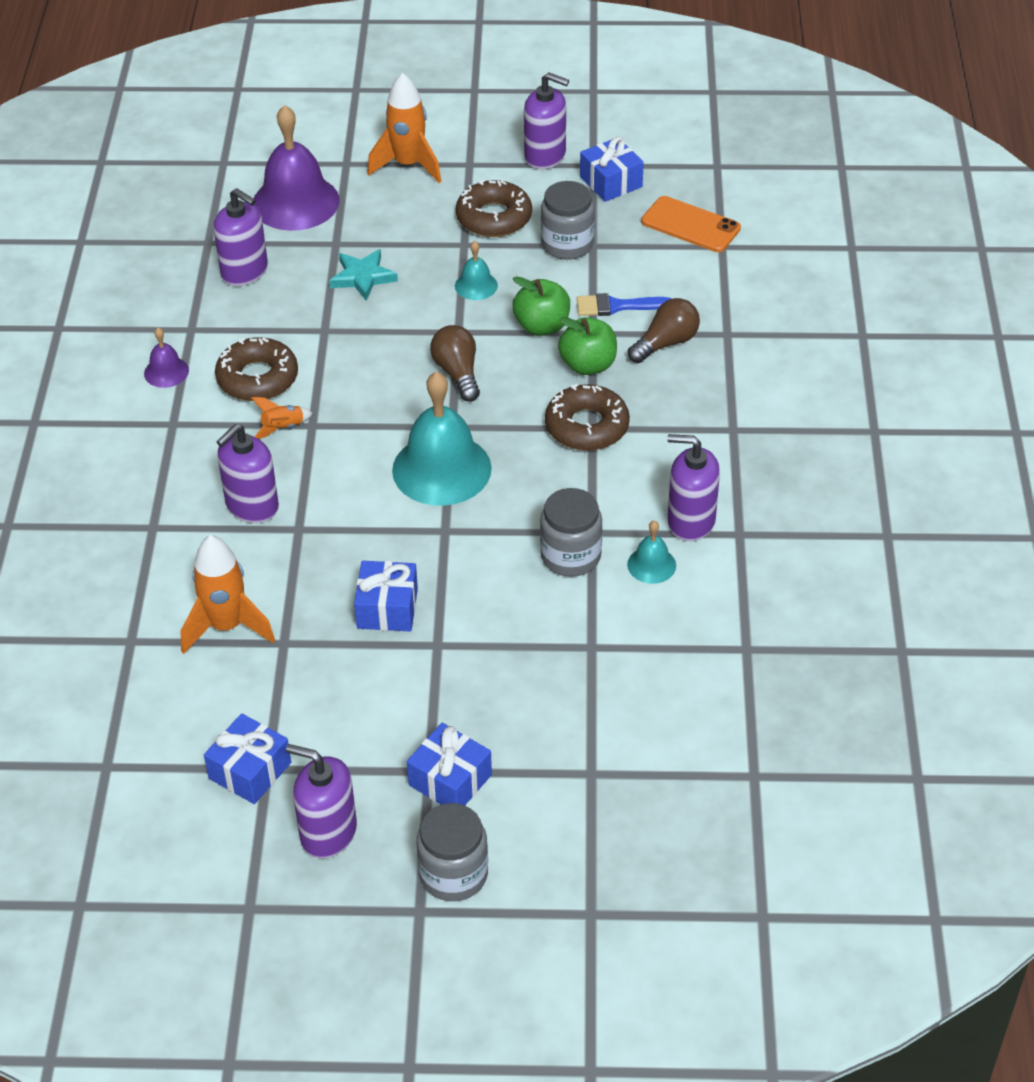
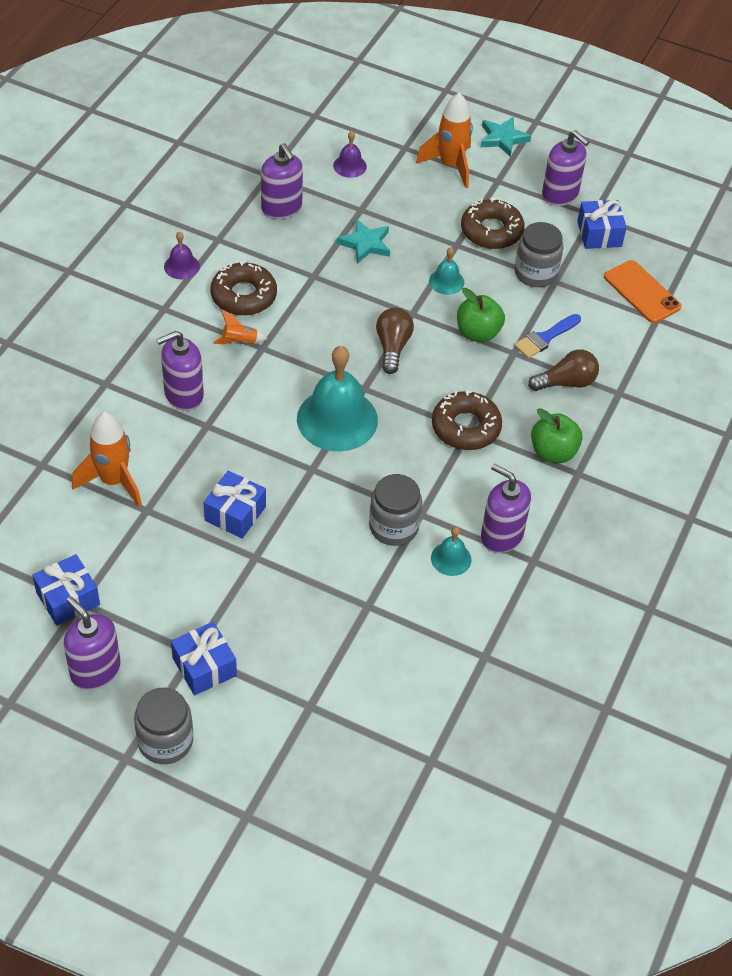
camera: 20 degrees right, 5 degrees up
purple bell [254,105,339,231] -> purple bell [333,131,367,178], size x0.47
green apple [558,317,617,375] -> green apple moved to [531,408,583,463]
blue brush [577,293,671,316] -> blue brush turned 60 degrees counterclockwise [514,314,581,358]
none -> turquoise star [480,117,531,157]

